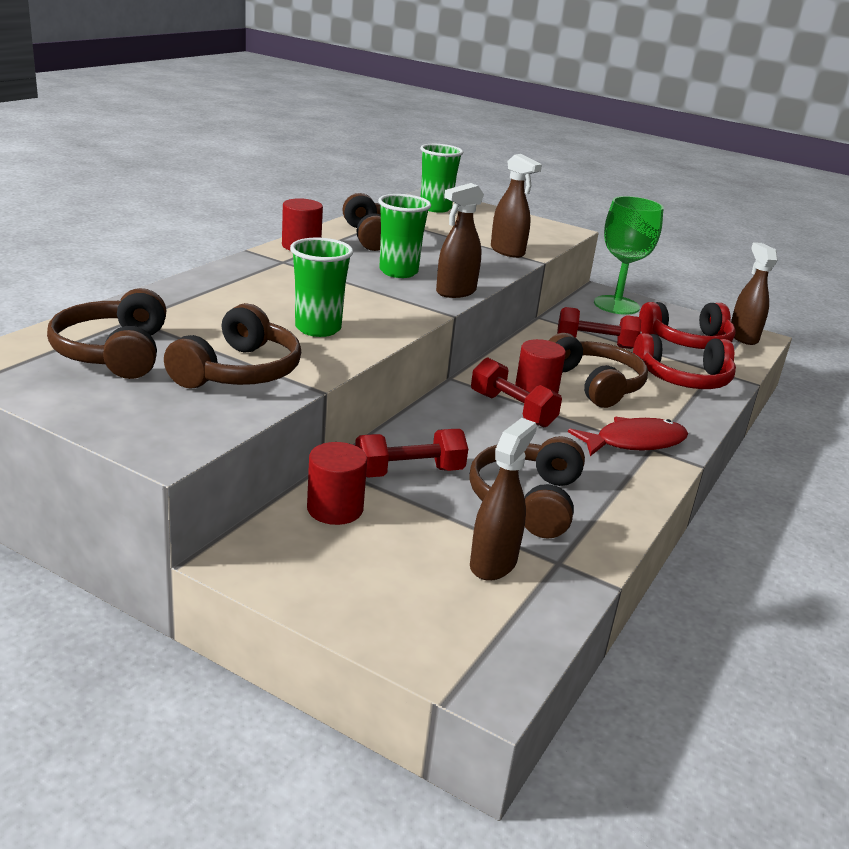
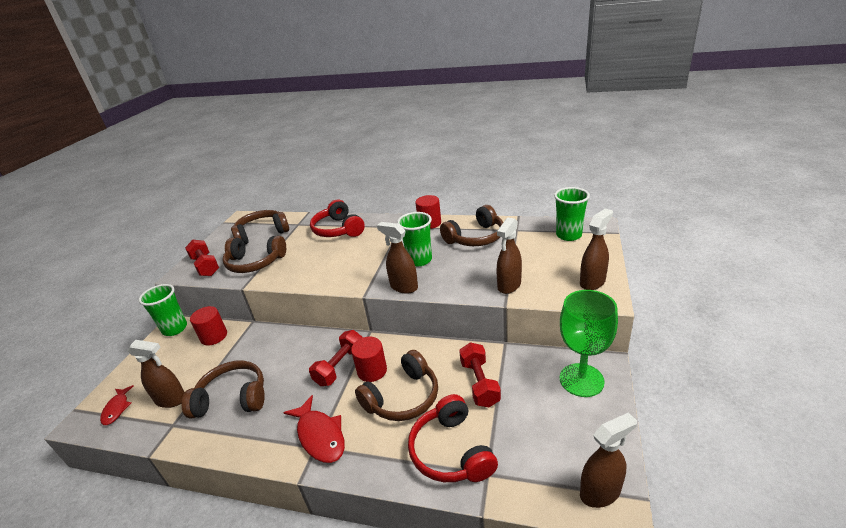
camera: 80 degrees right, 5 degrees up
green cup [290,238,353,337] -> green cup moved to [139,284,187,336]
red dumbbell [355,429,468,478] -> red dumbbell moved to [185,240,219,276]
red headphones [639,302,736,349] -> red headphones moved to [310,199,365,237]
none -> red fish [100,385,134,425]
none -> brown spray bottle [580,208,613,290]

